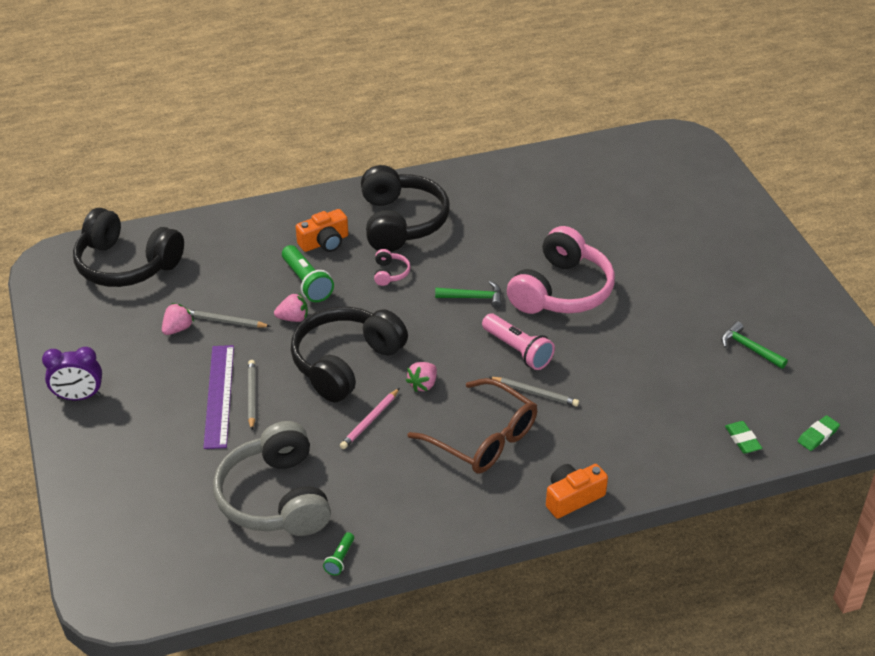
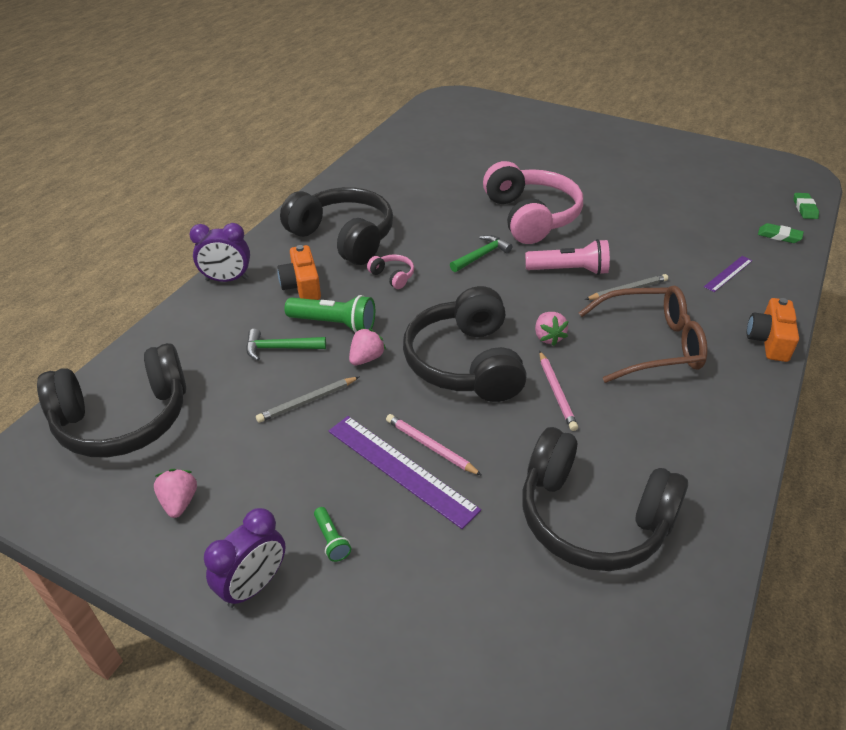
camera: 45 degrees left, 0 degrees up
pink strawberry [162,303,194,335] -> pink strawberry moved to [154,469,197,518]
grey headphones [213,421,331,536] -> black headphones [522,427,688,571]
grey pencil [248,360,255,430] -> pink pencil [386,414,482,476]
orange camera [296,209,348,252] -> orange camera turned 150 degrees clockwise [278,245,321,300]
green flashlight [323,532,354,576] -> green flashlight moved to [314,507,351,562]
green hammer [721,321,788,369] -> green hammer moved to [246,329,326,361]
none -> purple clock [190,223,250,282]
none -> purple ruler [704,256,753,292]

